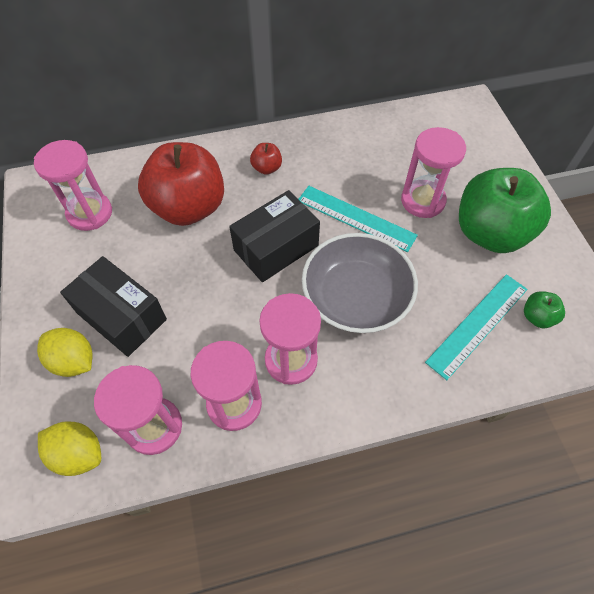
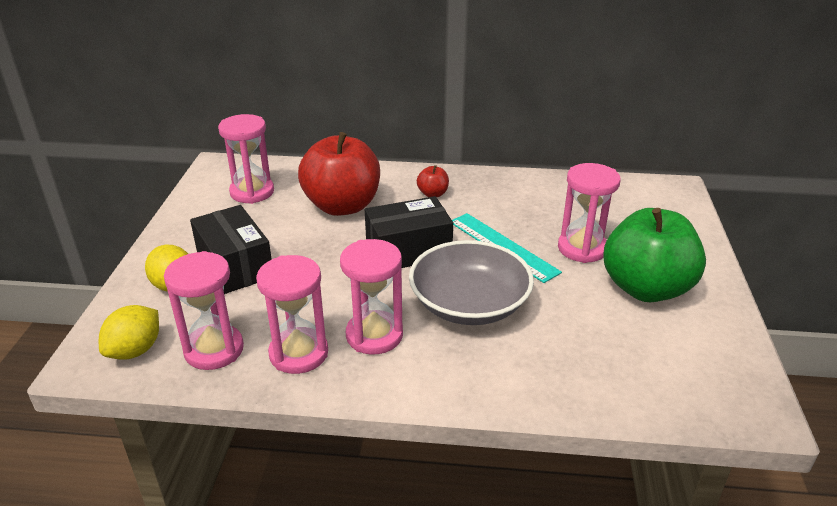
camera: 20 degrees right, 25 degrees down
yellow lemon [38,422,101,476] -> yellow lemon turned 75 degrees clockwise [99,305,159,360]
turquoise ruler [425,274,528,380] -> none
green apple [524,291,565,328] -> none

